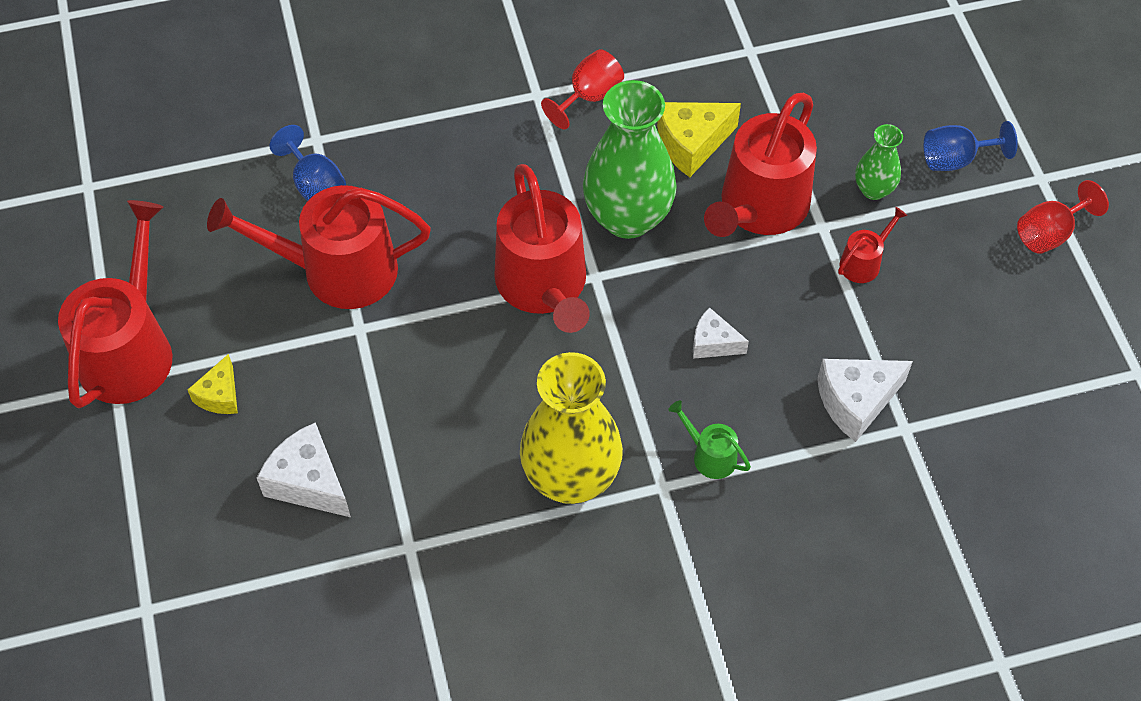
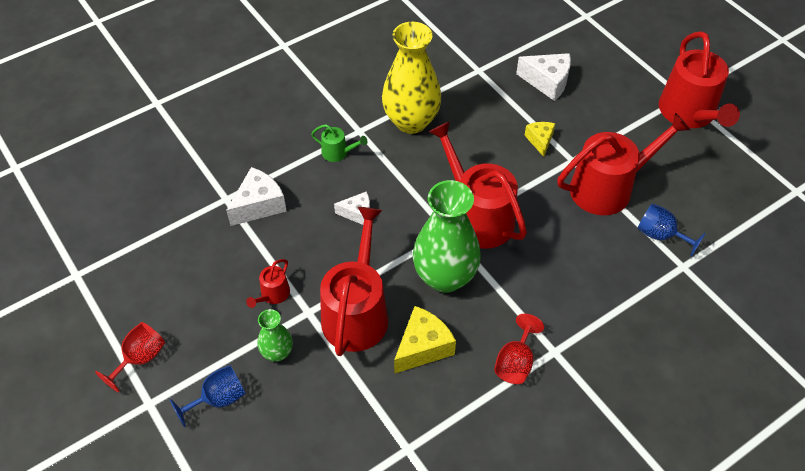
camera: 160 degrees right, 5 degrees down
yellow cheese [188,354,238,414] -> yellow cheese moved to [524,122,555,157]

